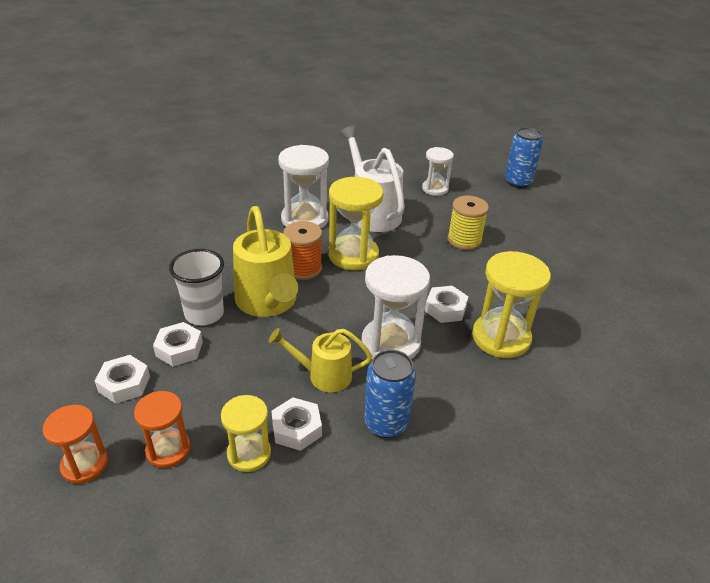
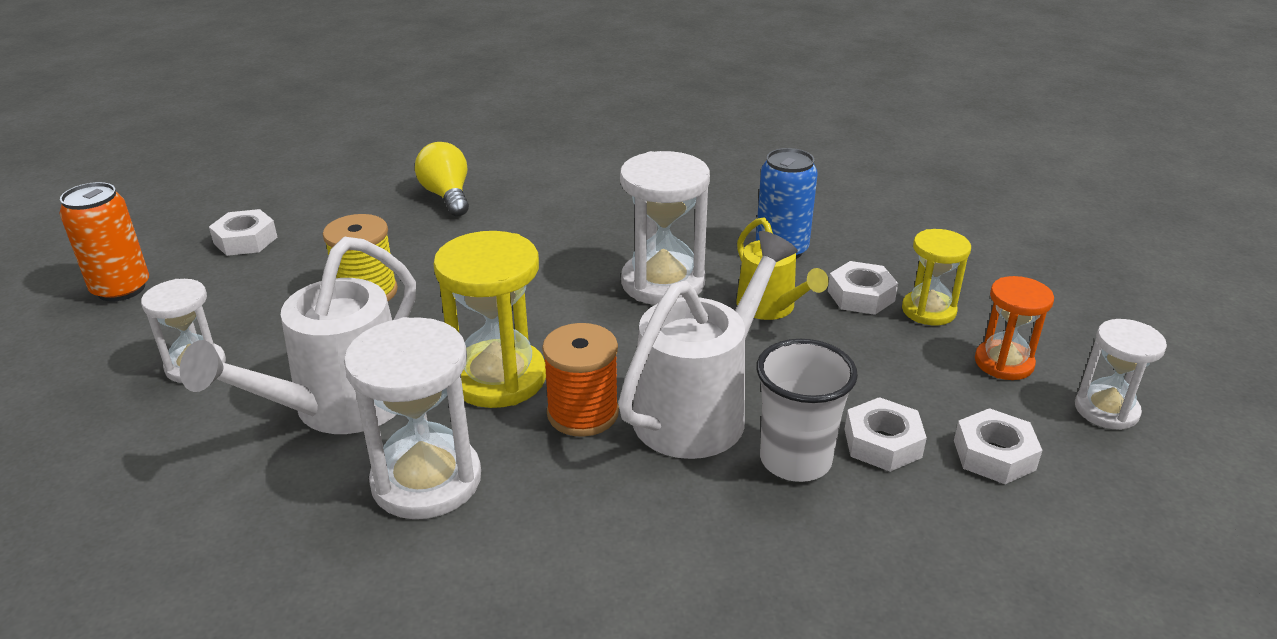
camera: 120 degrees left, 5 degrees down
orange hourglass [43,405,108,484] -> white hourglass [1075,319,1167,430]
yellow watering can [233,206,298,317] -> white watering can [618,231,798,459]
white nut [425,286,469,323] -> white nut moved to [209,209,277,256]
yellow hourglass [472,251,551,358] -> none
blue can [505,127,543,188] -> orange can [59,182,149,302]
none -> yellow light bulb [415,142,469,216]

